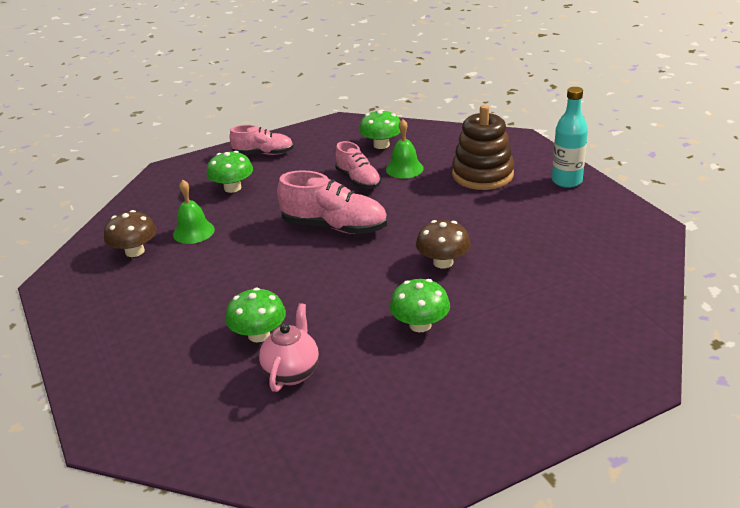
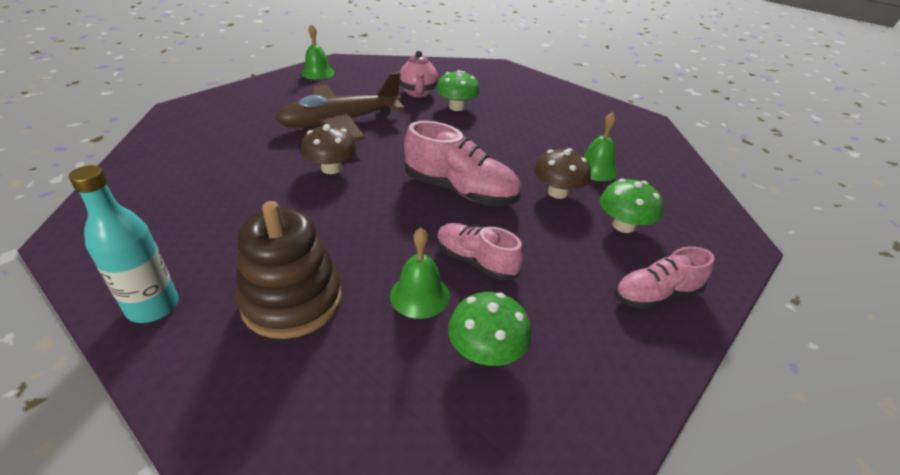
camera: 155 degrees right, 5 degrees up
brown mushroom [104,210,156,257] -> brown mushroom moved to [534,148,591,199]
pink shoe [277,170,387,234] -> pink shoe turned 150 degrees counterclockwise [404,121,521,206]
green mushroom [390,279,450,332] -> brown plane [276,72,405,141]
none -> green bell [301,24,335,80]

